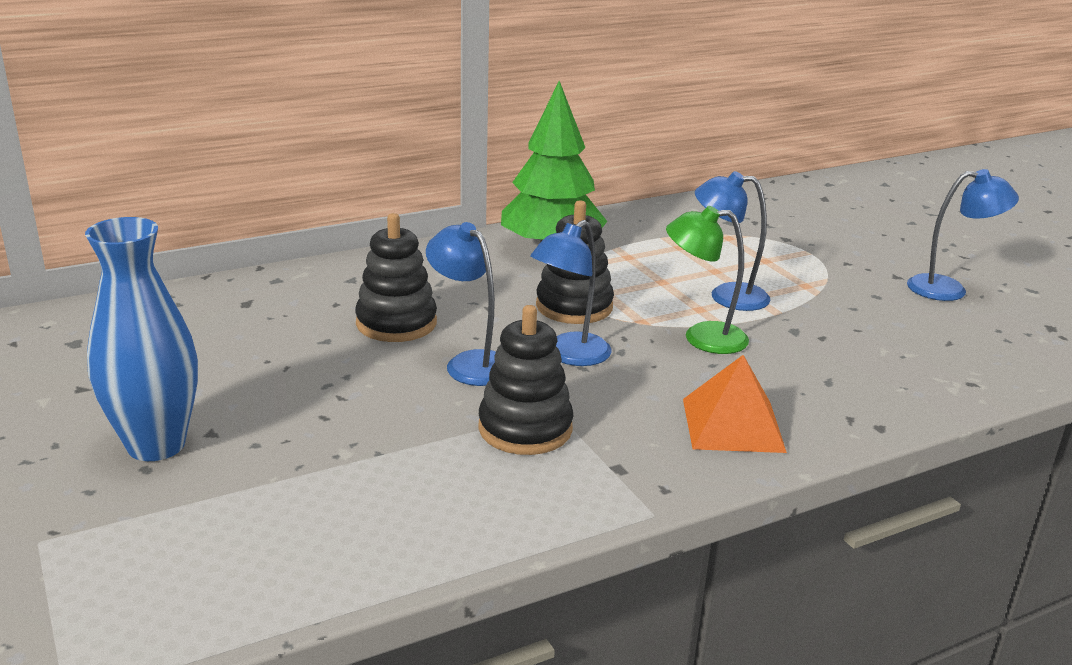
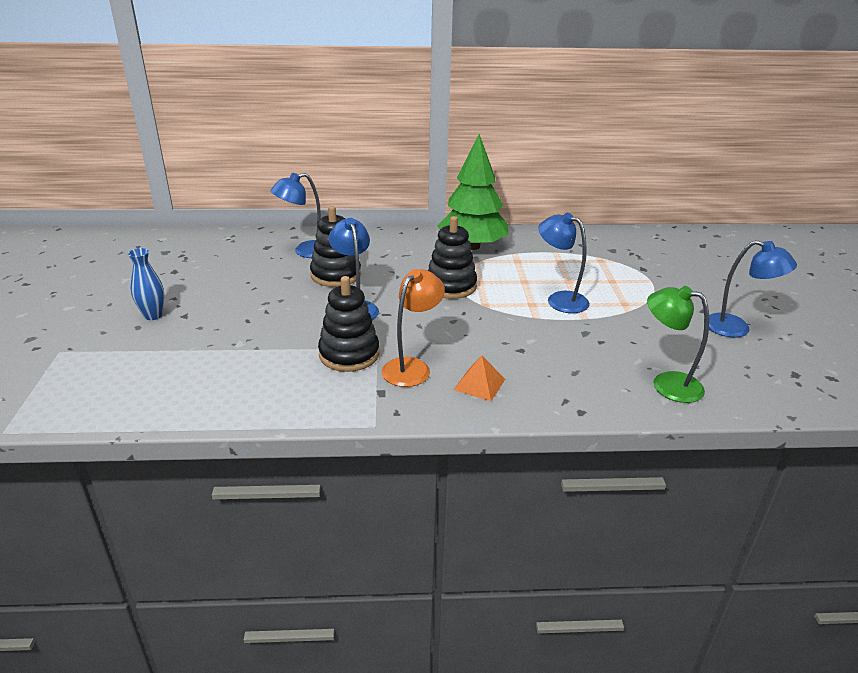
camera: 25 degrees right, 5 degrees up
blue vase [85,217,198,461] -> blue vase [128,248,164,320], size x0.53
blue lamp [530,220,611,366] -> blue lamp moved to [270,173,321,258]
green lamp [666,206,749,354] -> green lamp moved to [647,286,709,403]
orange pyramid [683,355,787,453] -> orange pyramid [454,356,505,401], size x0.64
none -> orange lamp [382,269,445,387]

